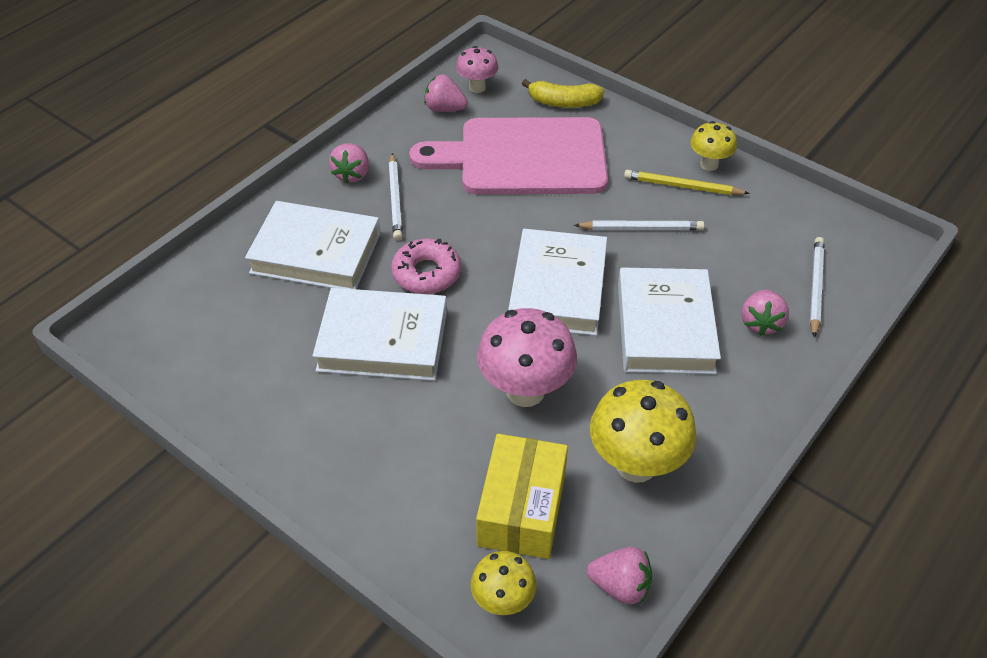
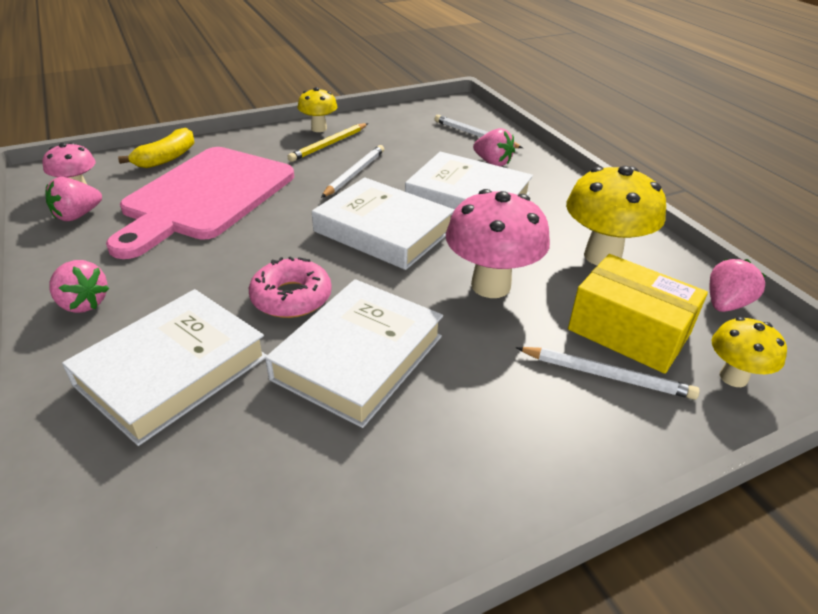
camera: 65 degrees left, 10 degrees down
white pencil [389,153,403,241] -> white pencil moved to [516,347,700,400]

